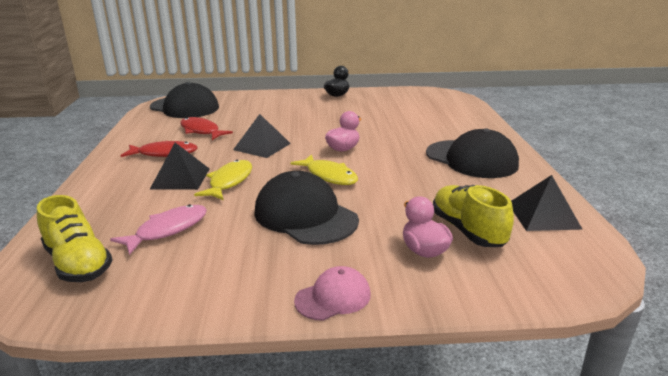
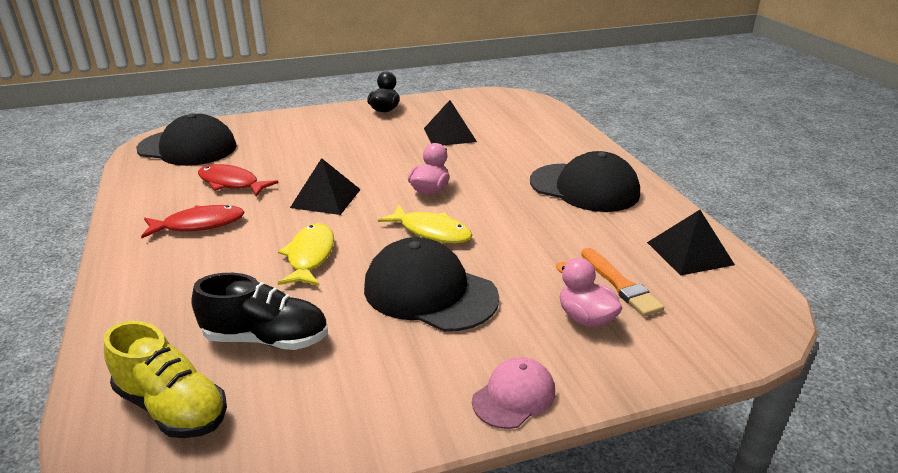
camera: 15 degrees left, 5 degrees up
pink fish [110,204,207,255] -> black shoe [192,273,328,350]
black pyramid [150,143,210,190] -> black pyramid moved to [424,100,477,145]
yellow shoe [433,185,514,247] -> orange brush [581,248,664,317]

